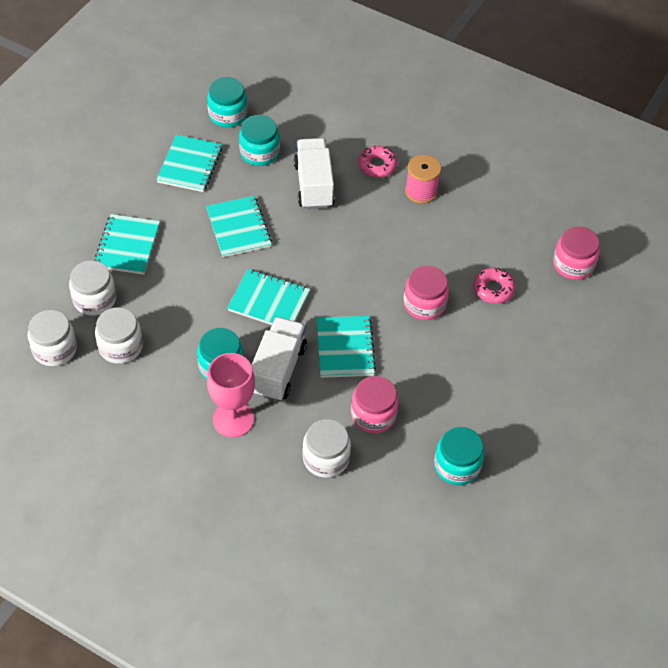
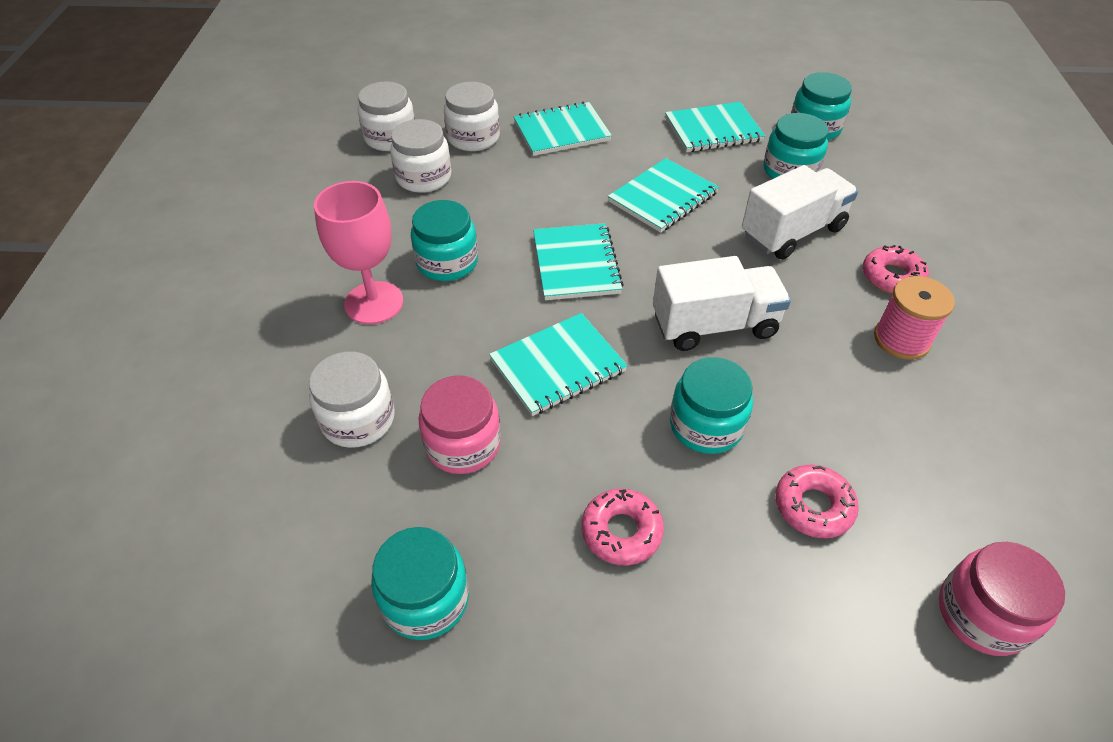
camera: 65 degrees right, 5 degrees down
white truck [251,317,307,402] -> white truck moved to [653,256,791,351]
pink jar [403,265,449,320] -> turquoise jar [670,357,753,454]
none -> pink donut [582,488,664,566]

